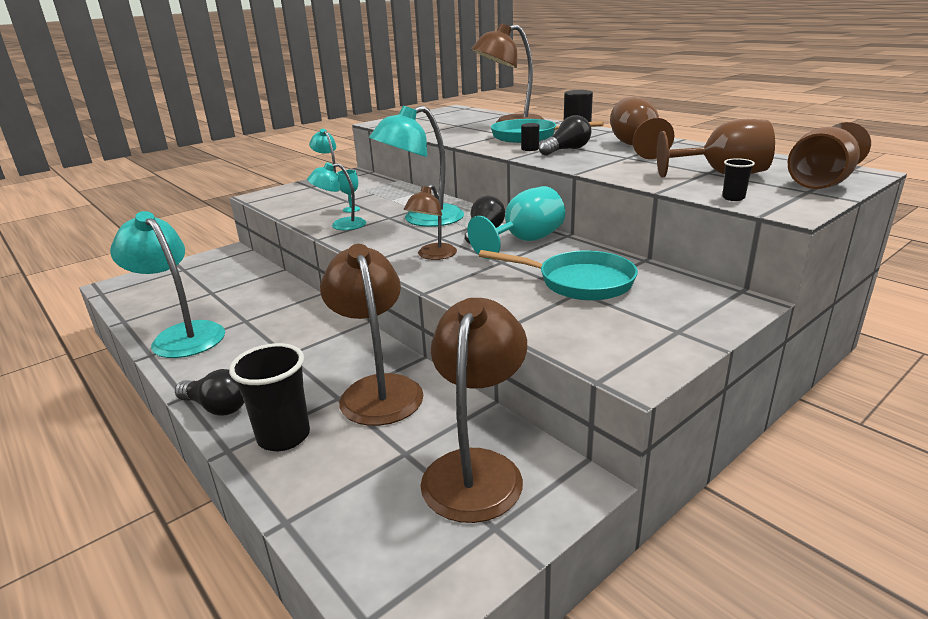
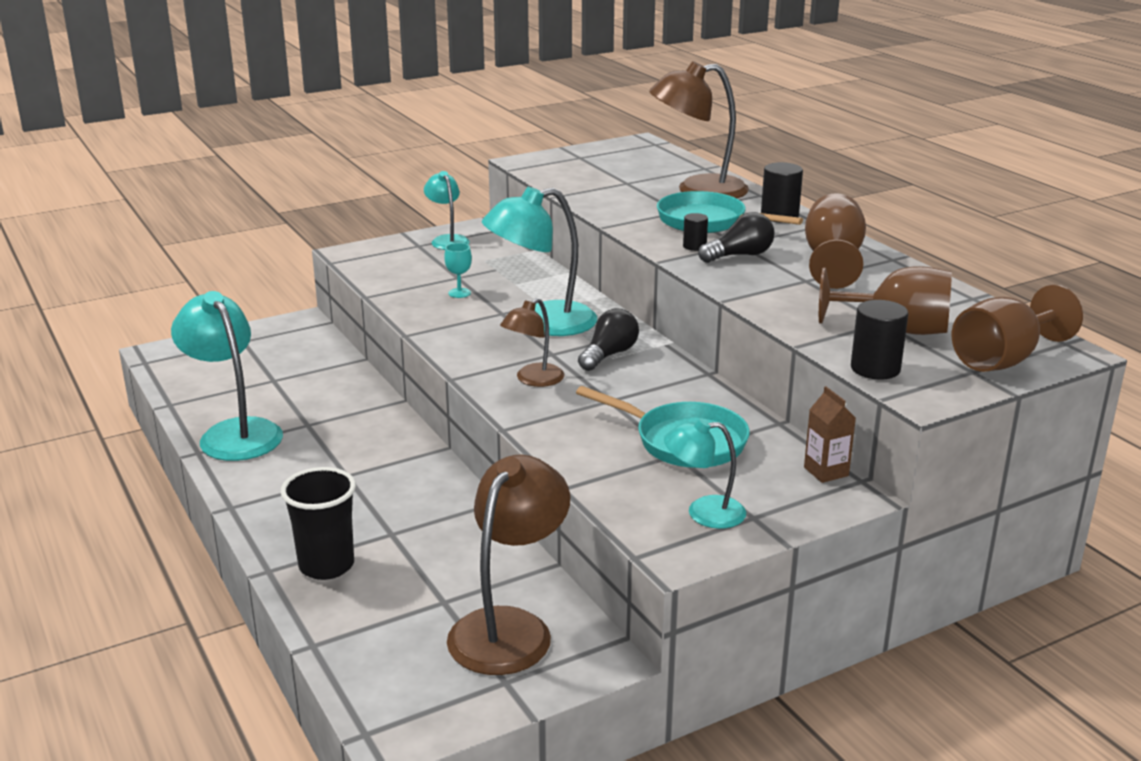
camera: 10 degrees right, 0 degrees up
black light bulb [175,369,244,415] -> none
turquoise lamp [307,162,366,230] -> turquoise lamp moved to [664,418,746,529]
brown lamp [320,244,424,426] -> none
turquoise goblet [467,186,565,259] -> none
black cup [722,158,755,201] -> black cylinder [851,300,908,380]
none -> brown carton [804,386,856,483]

